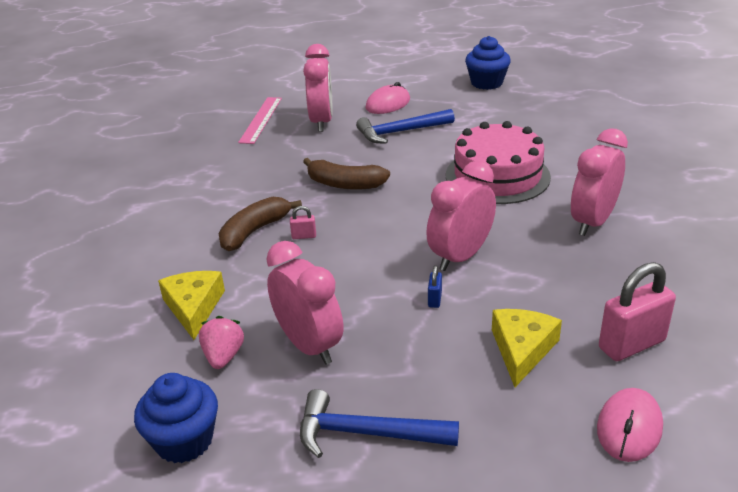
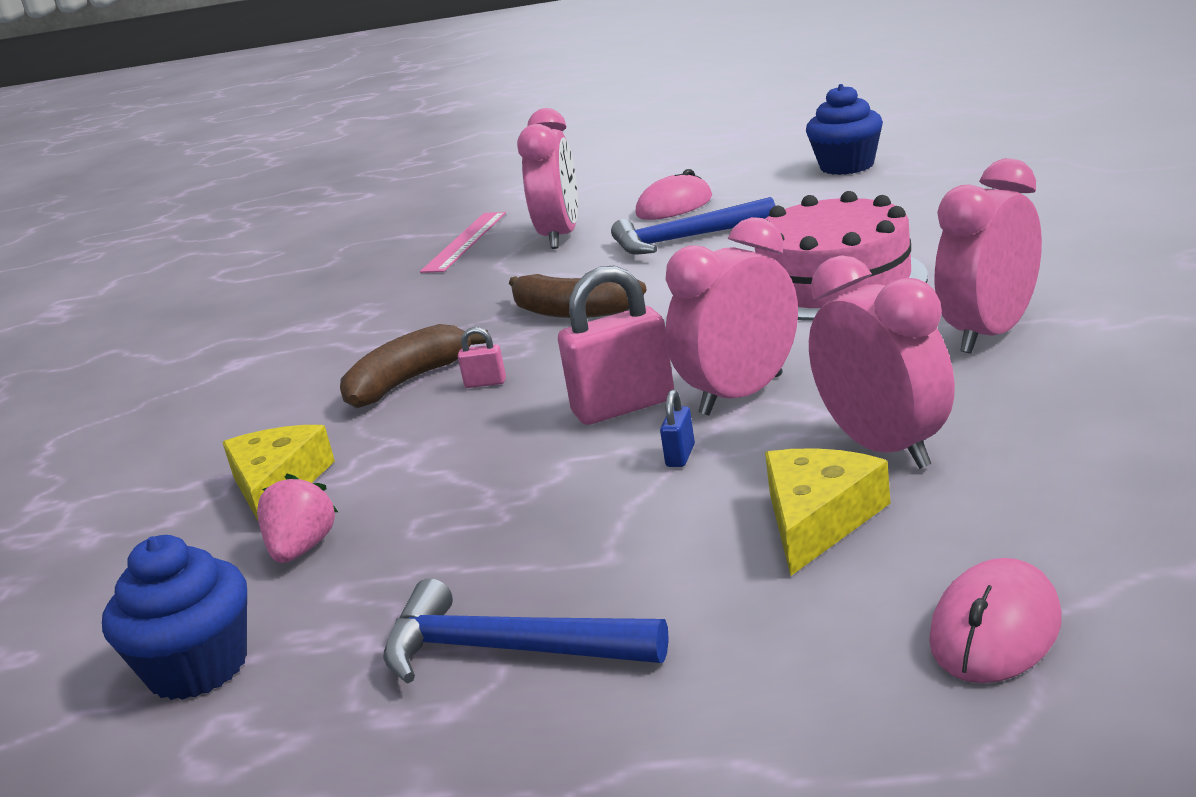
camera: 10 degrees right, 10 degrees down
pink clock [266,241,343,365] -> pink clock moved to [809,255,955,469]
pink padlock [599,262,676,361] -> pink padlock moved to [558,266,674,425]

